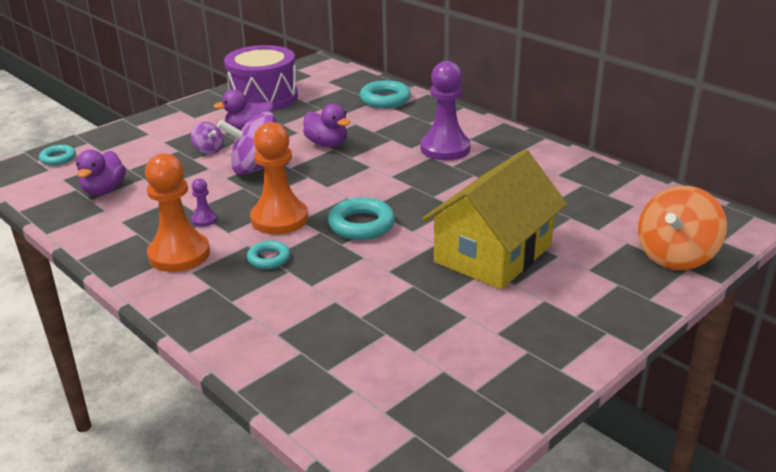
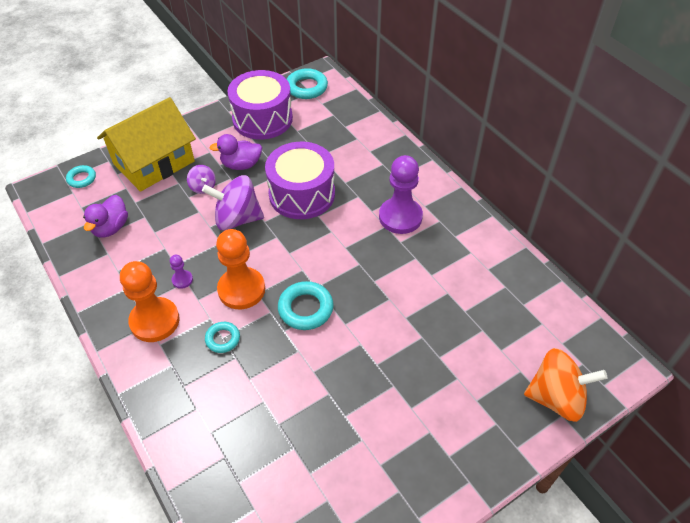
camera: 10 degrees right, 20 degrees up
purple duck [303,103,350,147] -> purple drum [265,142,335,219]
turquoise ring [360,80,411,108] -> turquoise ring moved to [287,68,328,99]
yellow house [422,150,567,290] -> yellow house moved to [97,97,196,192]
orange spinning top [638,186,727,270] -> orange spinning top turned 135 degrees counterclockwise [524,348,607,422]

